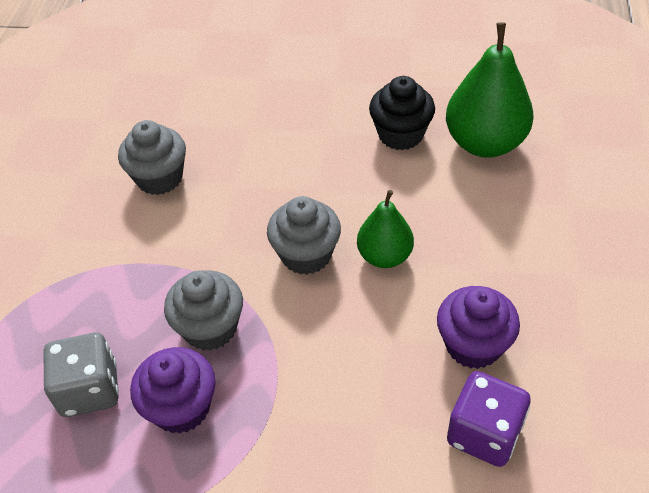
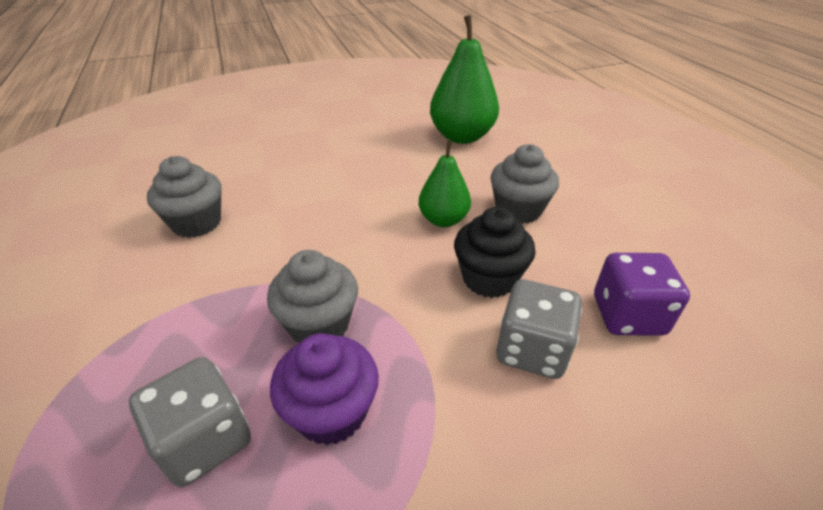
camera: 30 degrees left, 10 degrees down
grey cupcake [267,196,341,275] -> grey cupcake moved to [491,144,559,224]
black cupcake [369,76,435,150] -> black cupcake moved to [454,207,536,298]
purple cupcake [437,286,520,369] -> none
none -> grey dice [496,279,582,379]

